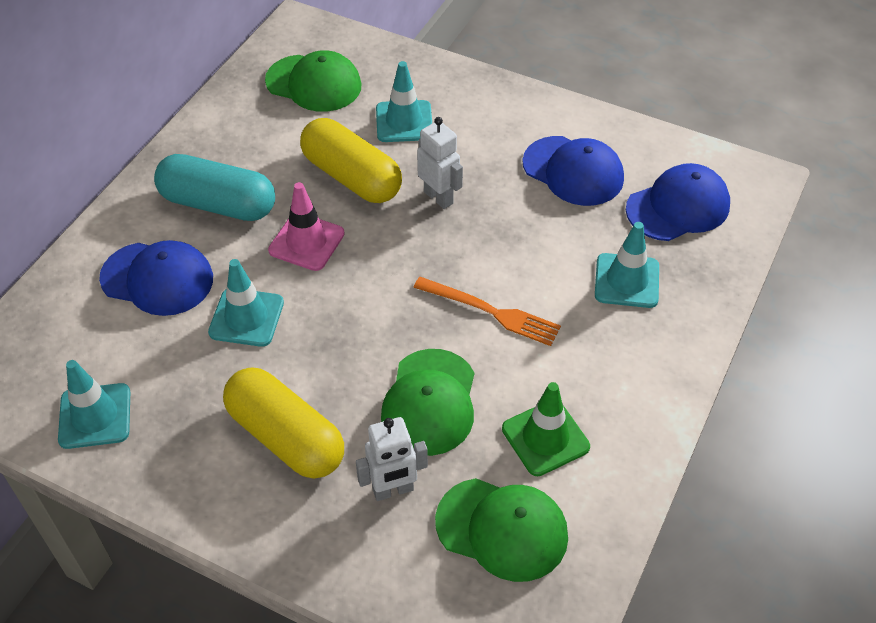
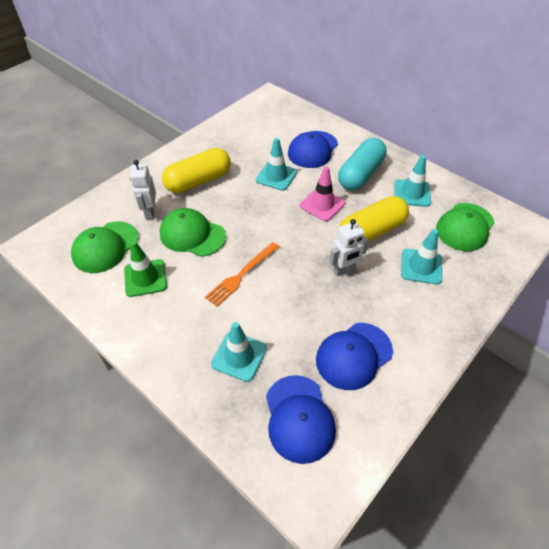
camera: 105 degrees right, 0 degrees up
turquoise traffic cone [58,360,130,449] -> turquoise traffic cone moved to [394,155,431,207]

